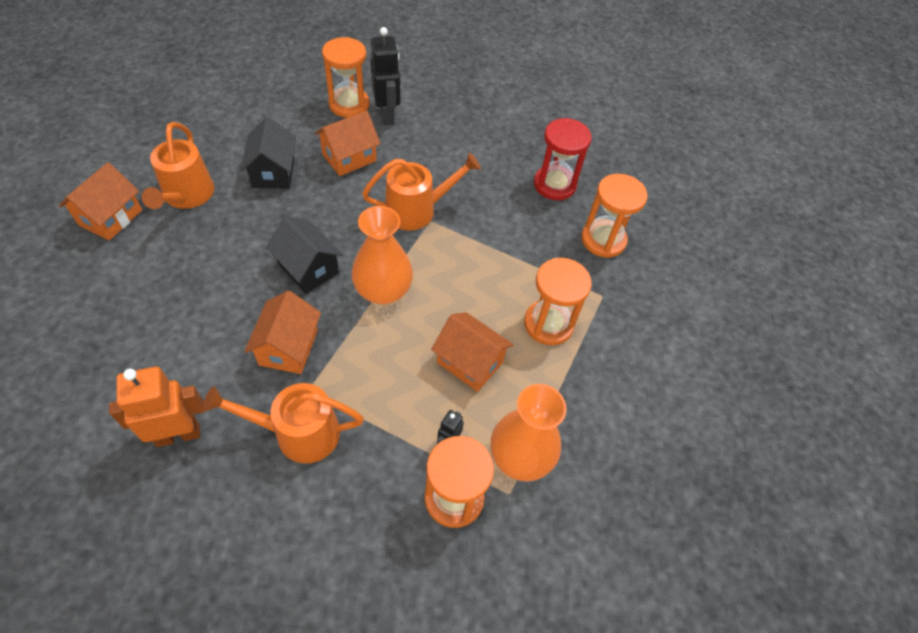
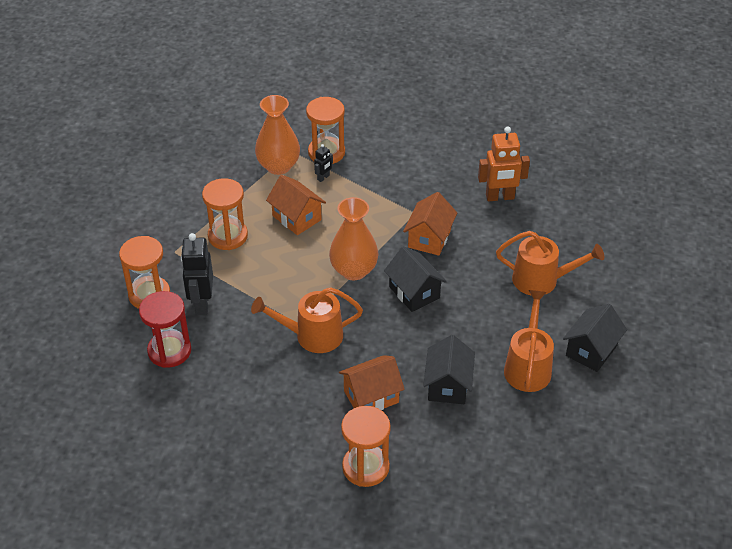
camera: 165 degrees left, 10 degrees down
orange house [59,162,142,241] -> black house [563,304,627,372]
orange watering can [203,383,364,464] -> orange watering can moved to [496,231,604,296]
black robot [370,27,401,125] -> black robot moved to [181,233,213,315]

